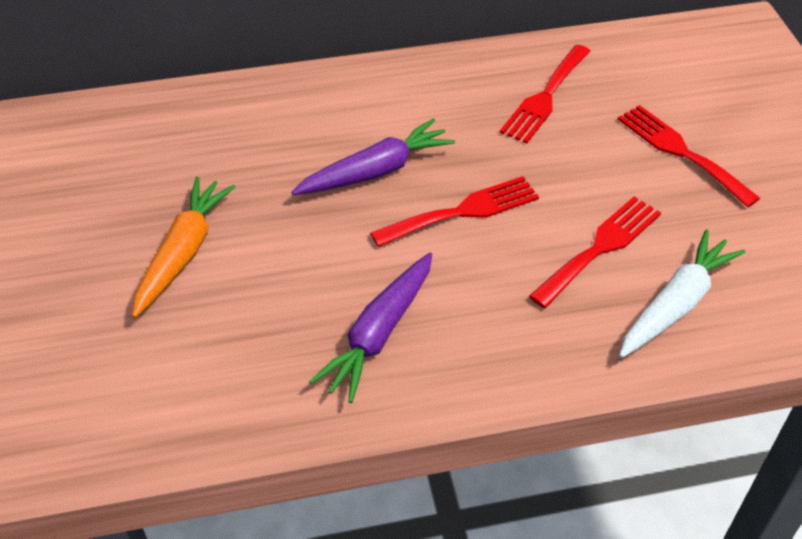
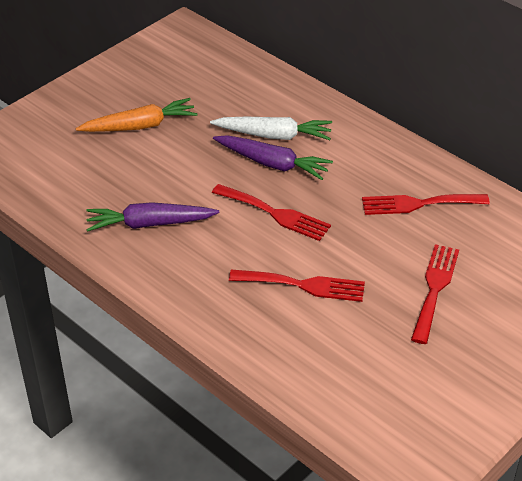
camera: 55 degrees right, 5 degrees down
white carrot [619,229,746,358] -> white carrot moved to [210,117,332,140]

